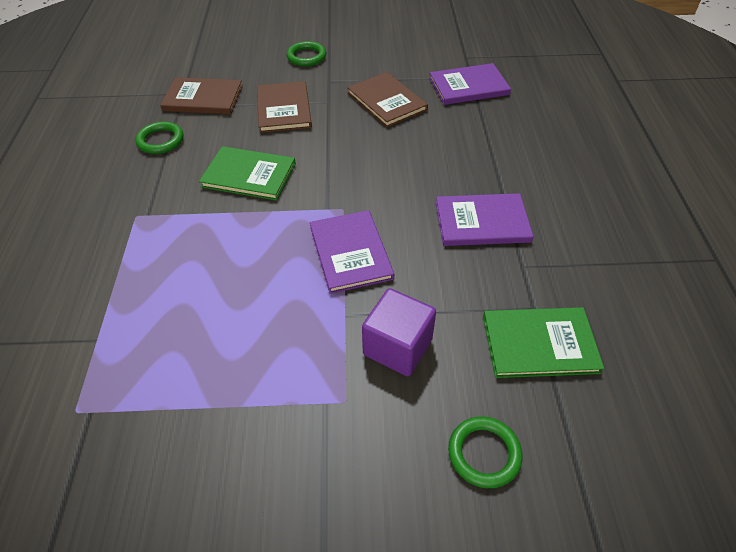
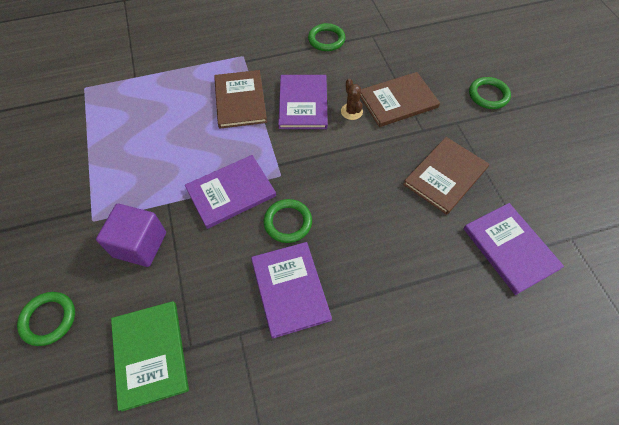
camera: 75 degrees right, 10 degrees up
brown book [160,77,243,114] -> brown book moved to [214,70,267,129]
green book [199,146,296,201] -> purple book [278,75,328,129]
none -> green ring [264,199,312,243]
none -> brown cactus [341,79,363,120]

